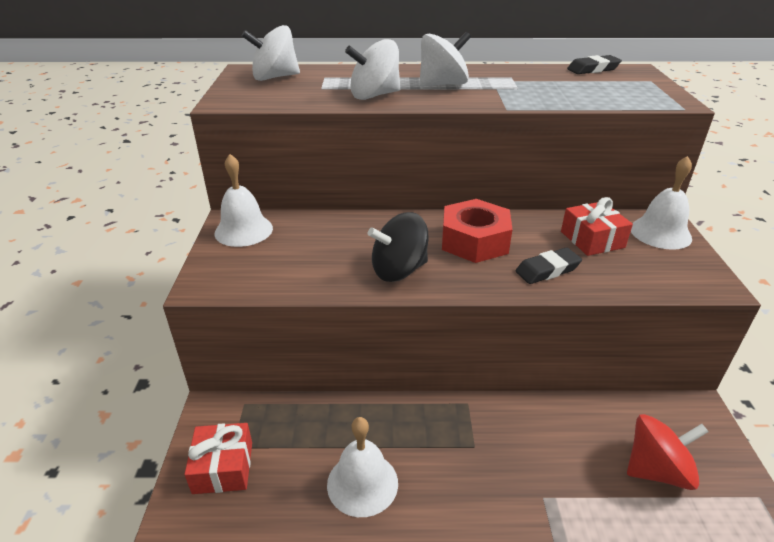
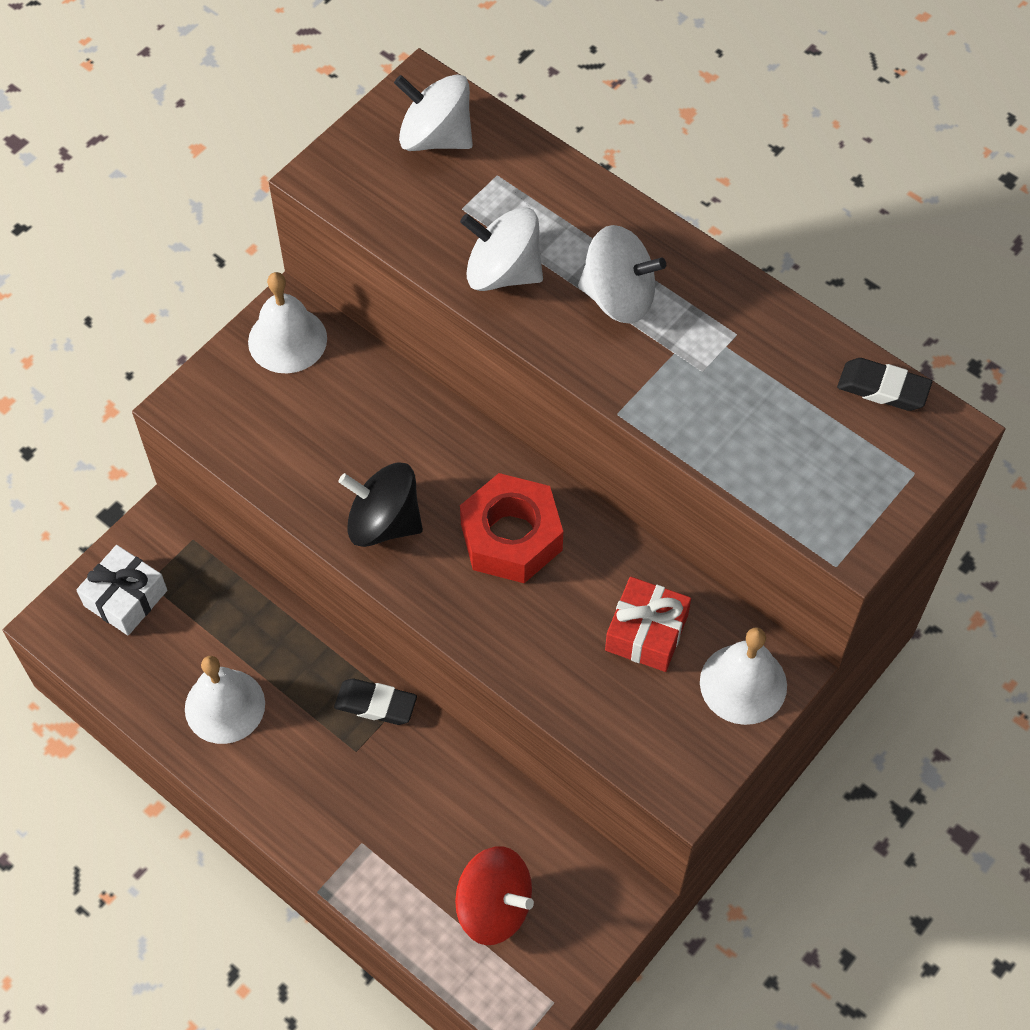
camera: 40 degrees right, 25 degrees up
red gift [184,423,252,494] -> white gift [76,545,167,635]
black eraser [516,247,582,284] -> black eraser moved to [334,679,417,725]

